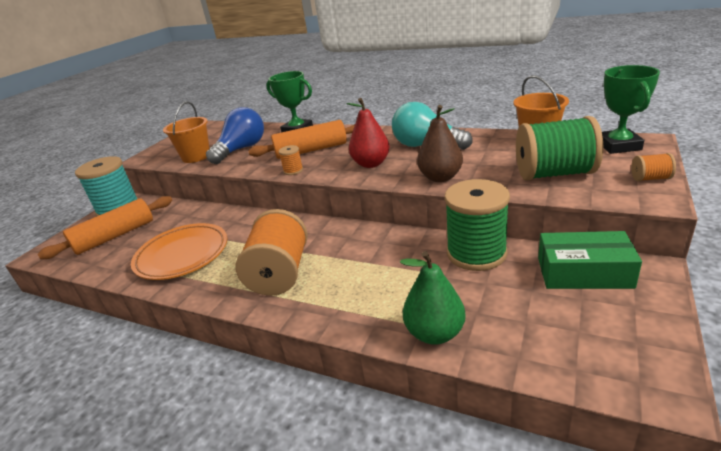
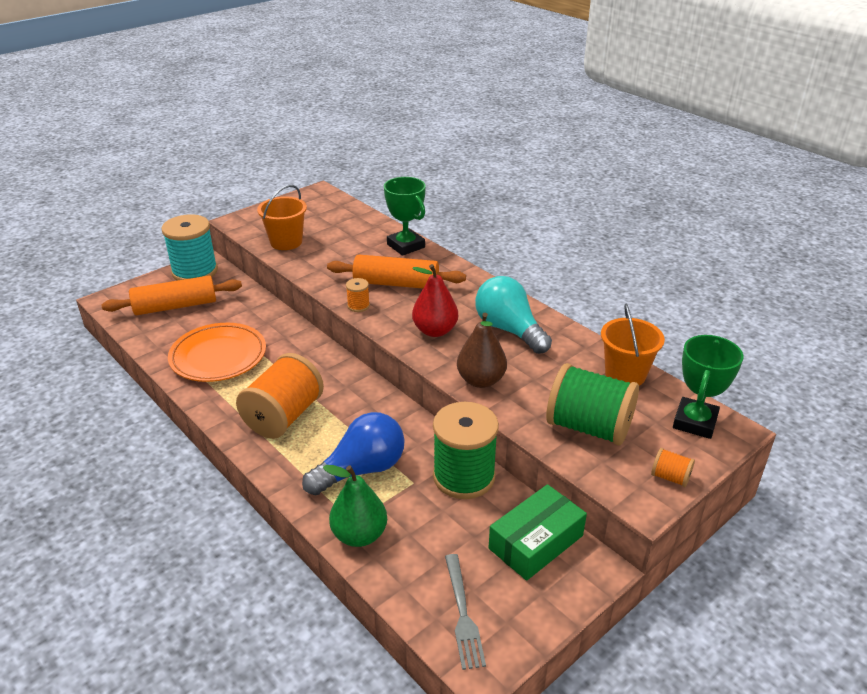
camera: 20 degrees right, 5 degrees up
blue light bulb [206,107,264,164] -> blue light bulb moved to [302,412,405,496]
green box [538,231,642,289] -> green box turned 75 degrees counterclockwise [489,484,587,581]
none -> grey fork [445,554,486,670]

